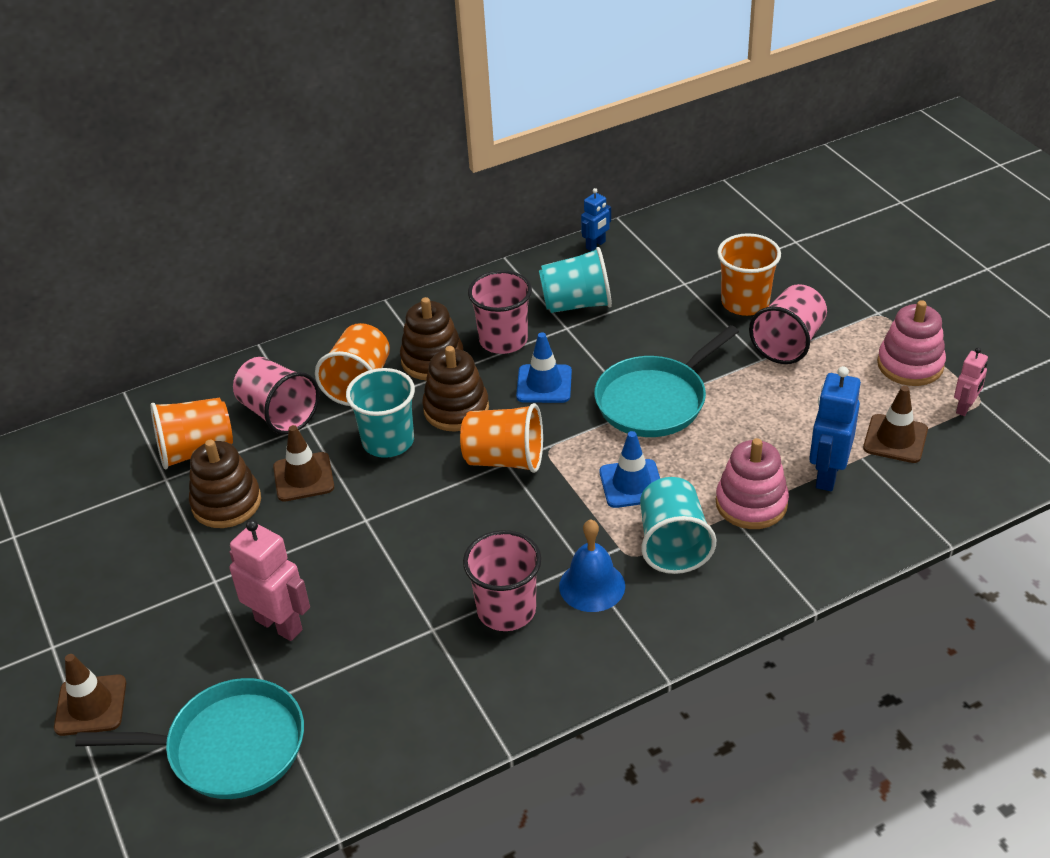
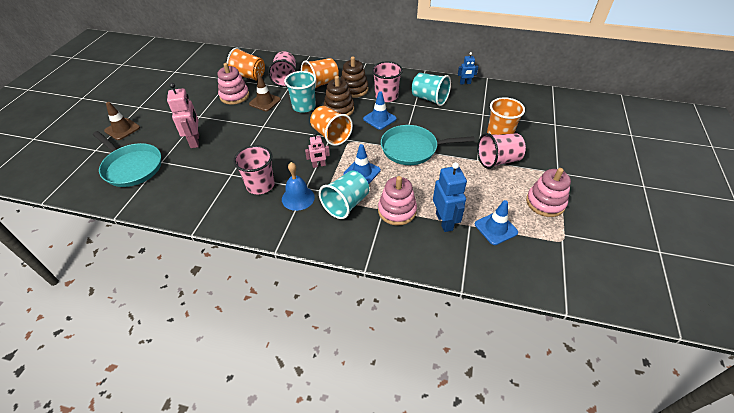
camera: 40 degrees right, 5 degrees up
brown stacking toy [189,439,261,528] -> pink stacking toy [218,63,249,105]
blue robot [809,366,861,491] -> blue robot turned 105 degrees clockwise [433,162,467,232]
brown traffic cone [863,386,928,463] -> blue traffic cone [475,200,518,245]
pink robot [954,348,988,416] -> pink robot moved to [305,133,330,168]

